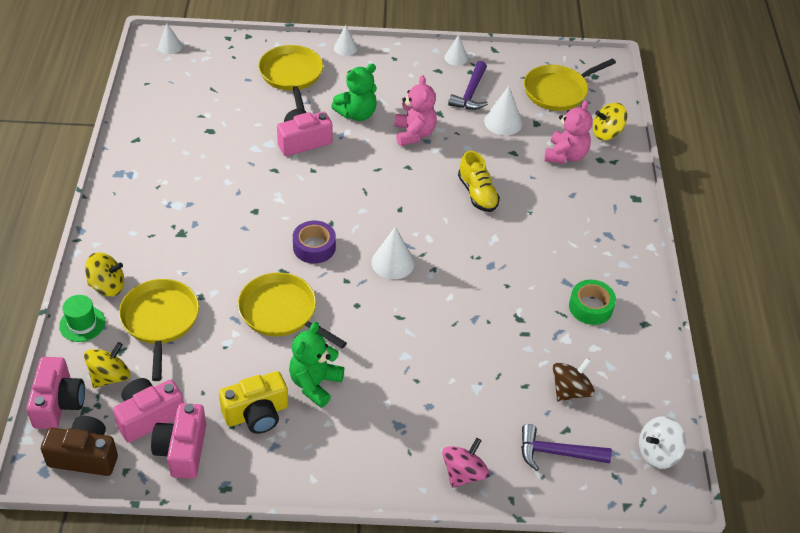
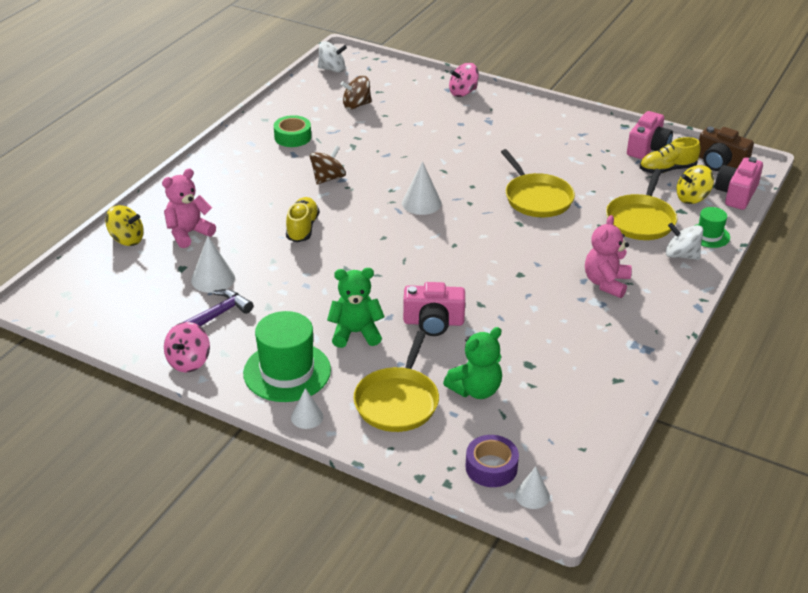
camera: 150 degrees left, 10 degrees down
yellow spinning top [85,252,124,296] -> white spinning top [666,223,703,260]
pink camera [113,378,184,443] -> yellow shoe [640,137,701,174]
yellow camera [219,371,288,434] -> none
green teddy bear [289,322,345,407] -> green teddy bear moved to [443,327,502,399]
purple tape [293,220,336,264] -> purple tape moved to [466,435,519,487]
pink teddy bear [394,75,437,146] -> pink teddy bear moved to [585,215,632,298]
white cone [444,35,468,66] -> pink spinning top [164,322,210,373]
purple hammer [521,424,612,471] -> none
yellow pan [524,58,616,111] -> none
none -> green hat [243,311,331,402]
none -> brown spinning top [310,146,346,184]

